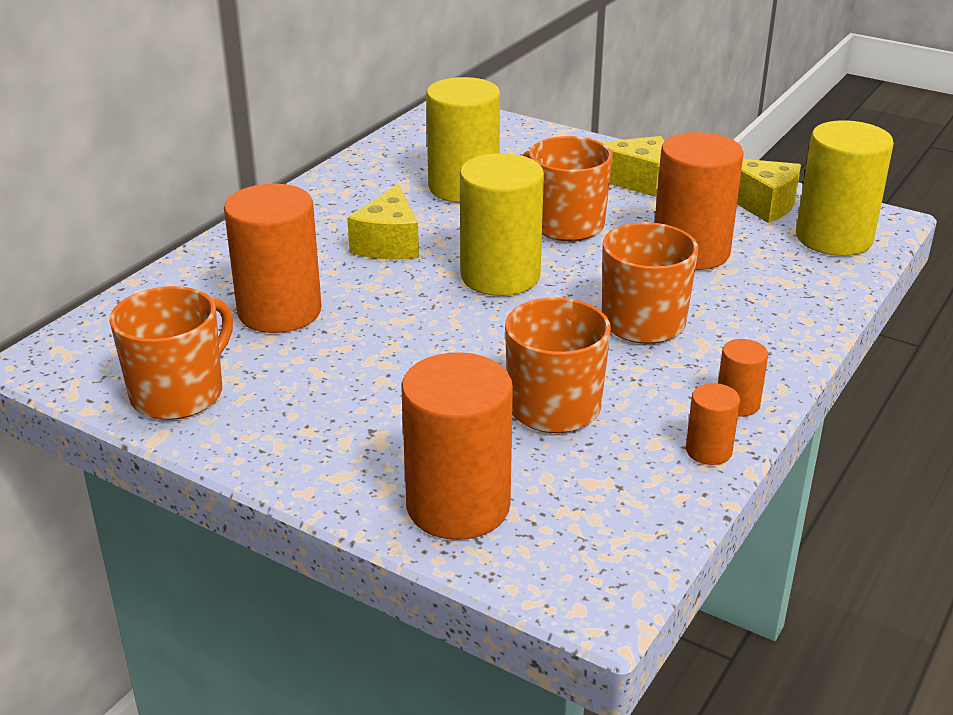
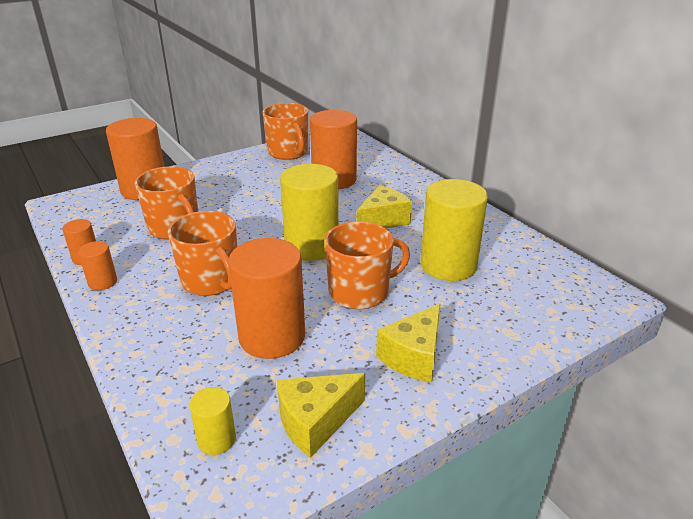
camera: 115 degrees right, 0 degrees up
yellow cheese [347,184,419,259] -> yellow cheese turned 105 degrees clockwise [357,185,412,228]
yellow cylinder [796,120,894,256] -> yellow cylinder [189,387,236,455], size x0.47

